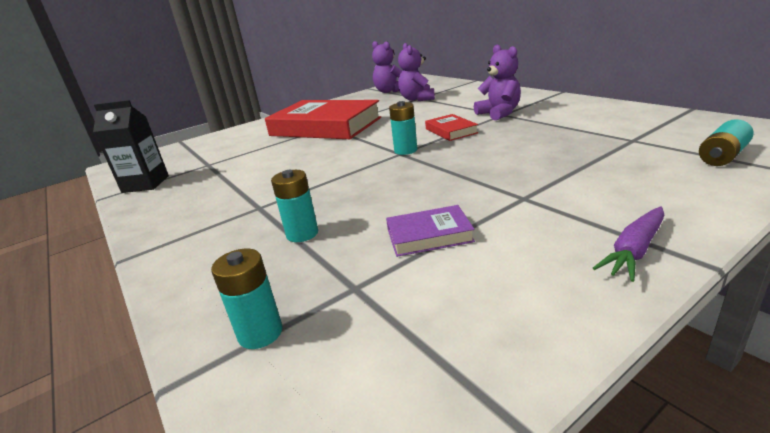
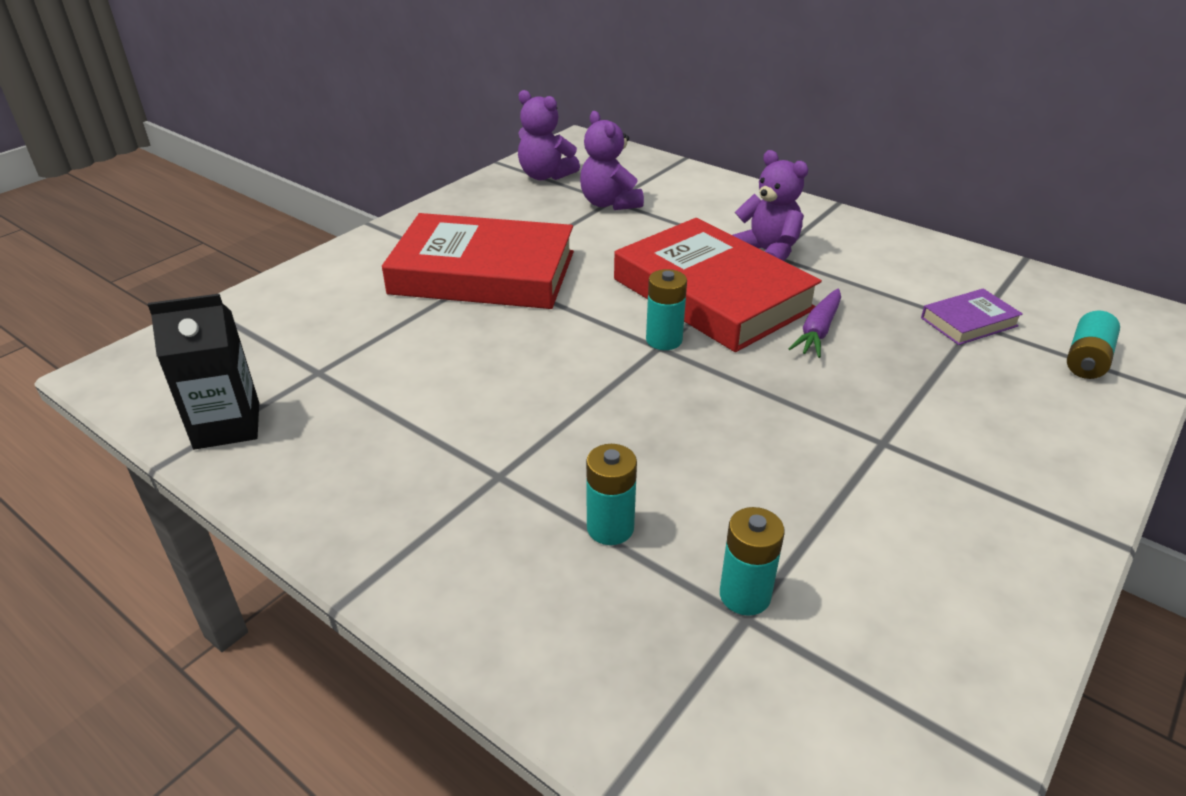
camera: 20 degrees left, 10 degrees up
turquoise battery [211,249,283,349] -> turquoise battery moved to [720,507,785,616]
purple book [386,205,475,257] -> purple book moved to [921,289,1023,345]
red book [425,114,478,141] -> red book [614,218,822,352], size x2.28
purple carrot [593,206,665,282] -> purple carrot moved to [788,289,841,358]

